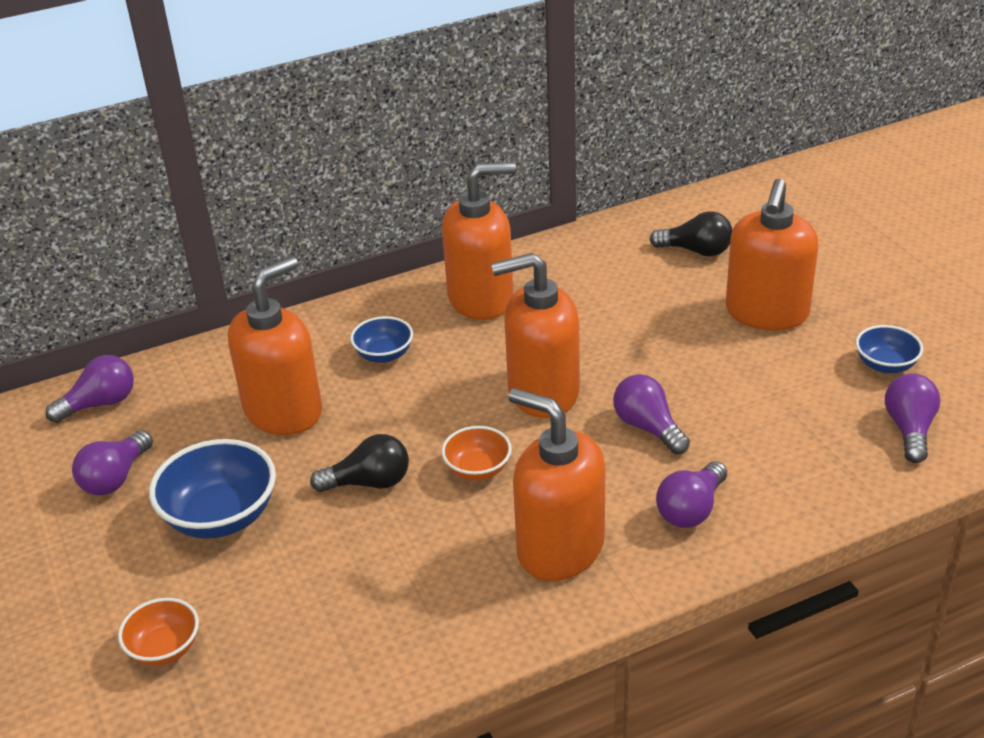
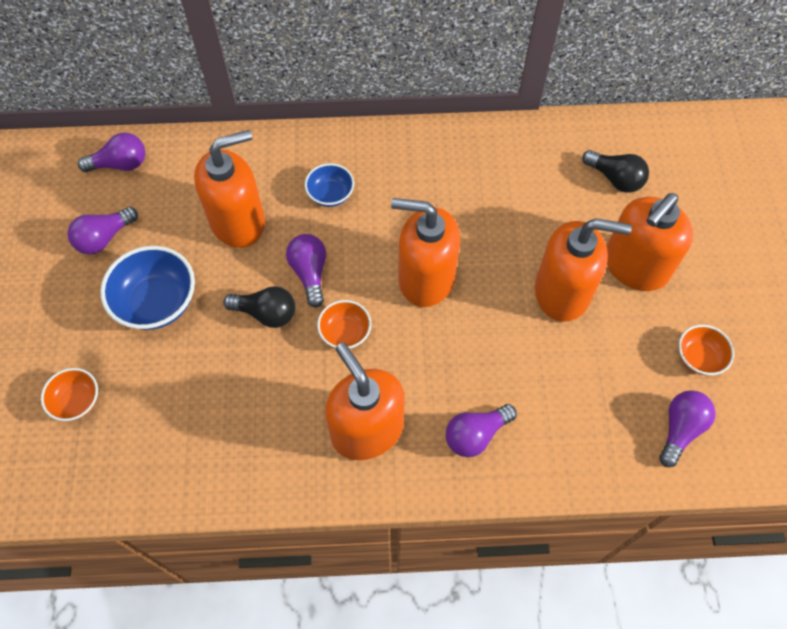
camera: 20 degrees right, 25 degrees up
orange soap dispenser [442,162,516,320] -> orange soap dispenser moved to [535,218,632,322]
purple light bulb [613,374,690,454] -> purple light bulb moved to [286,234,326,308]
blue bowl [856,325,923,373] -> orange bowl [678,325,734,375]

